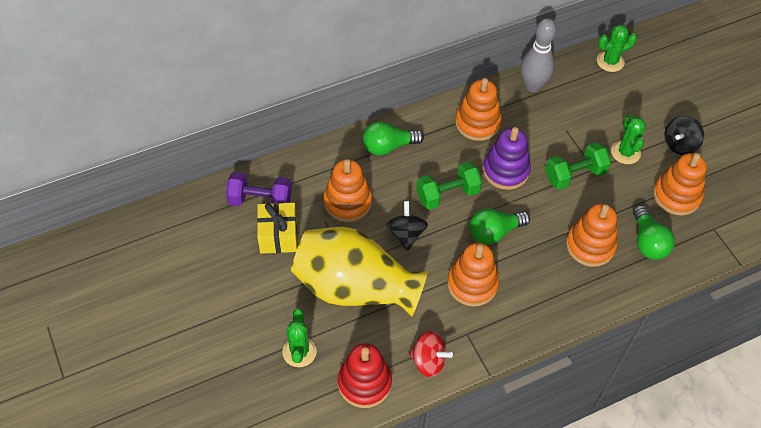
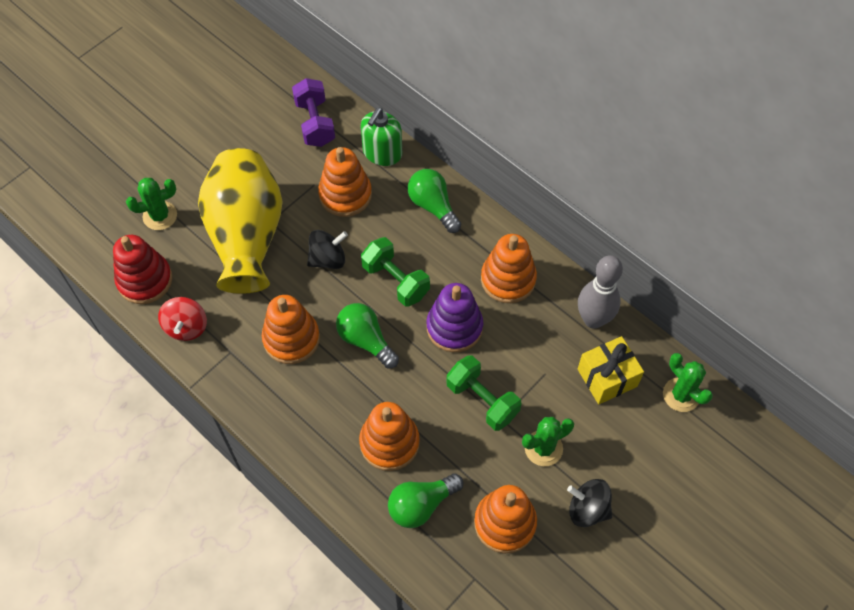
camera: 70 degrees right, 5 degrees up
yellow gift [257,203,297,254] -> yellow gift moved to [578,336,644,404]
none -> green soap dispenser [361,108,402,166]

